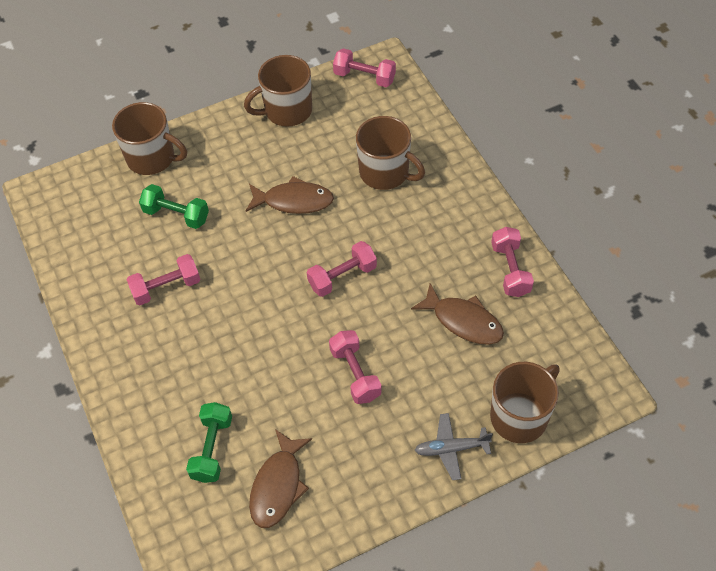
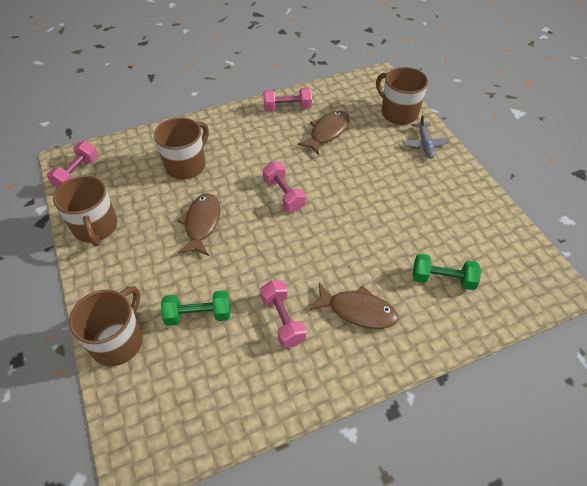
camera: 90 degrees left, 5 degrees down
green dumbbell [139,184,209,229] -> green dumbbell turned 60 degrees clockwise [161,290,230,326]
brown fish [249,429,312,528] -> brown fish moved to [309,283,399,329]
pink dumbbell [329,330,382,404] -> none

